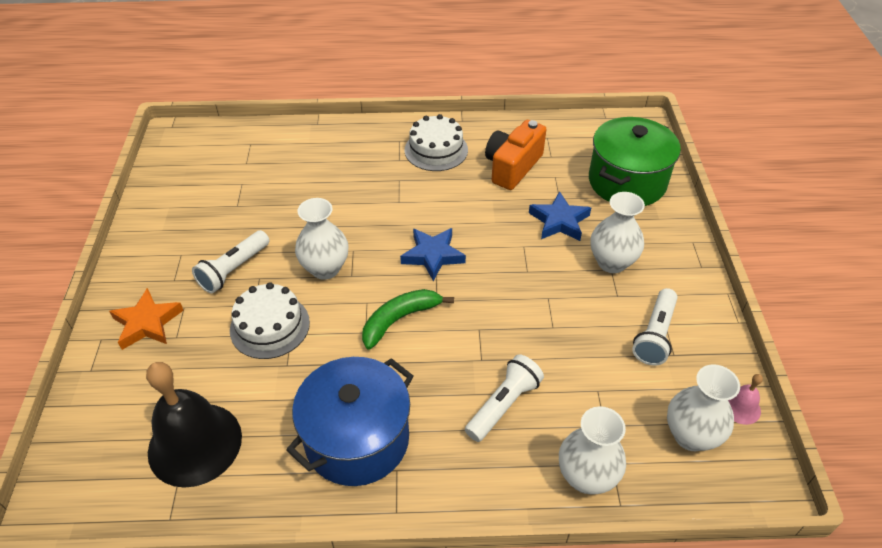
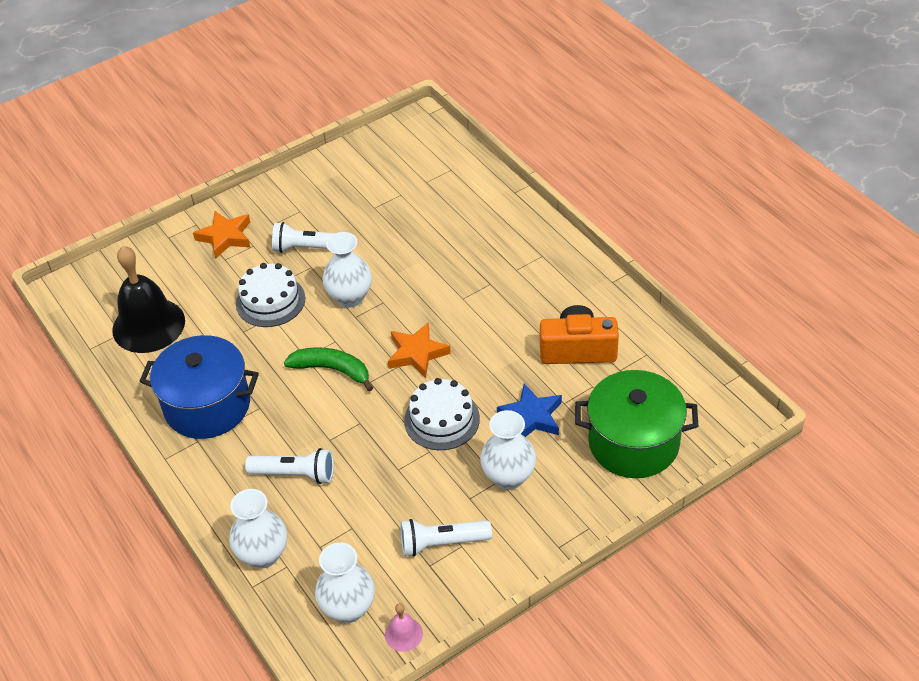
camera: 60 degrees right, 0 degrees up
blue star [400,228,466,281] -> orange star [388,322,451,378]
white cake [405,114,468,171] -> white cake moved to [404,378,480,450]

